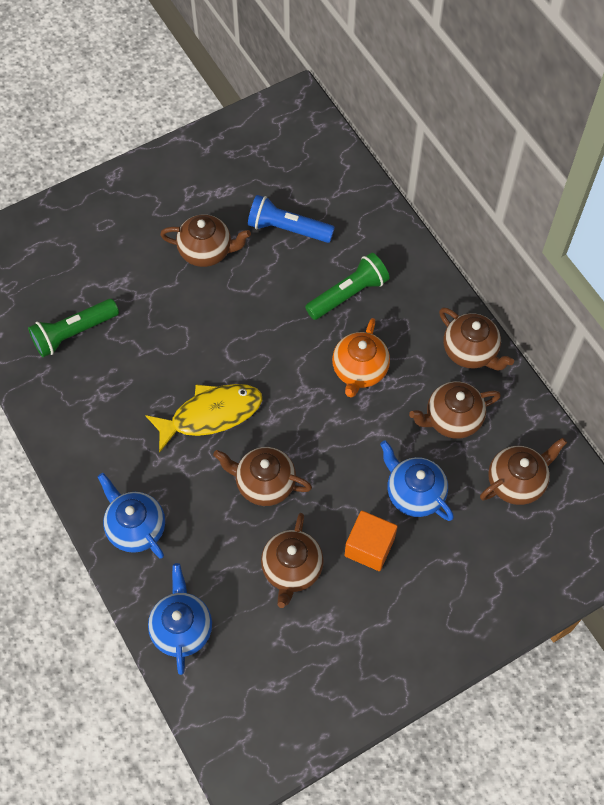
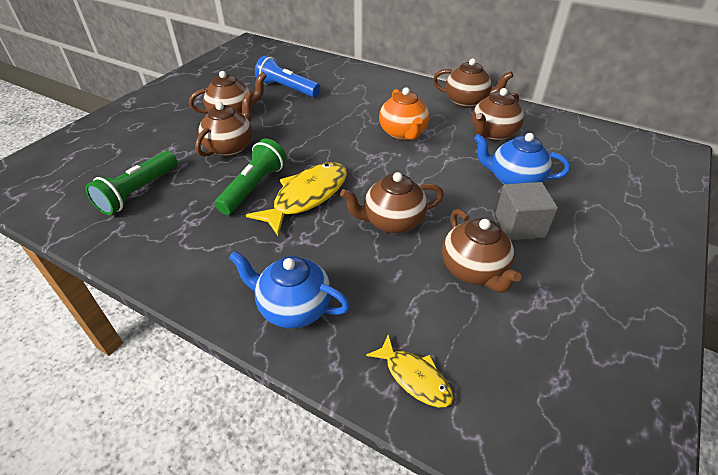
camera: 30 degrees left, 20 degrees down
blue teapot [148,563,212,675] -> yellow fish [366,335,453,407]
blue flashlight [248,195,335,243] -> blue flashlight turned 45 degrees clockwise [255,56,320,97]
green flashlight [305,253,389,320] -> green flashlight moved to [215,138,287,215]
orange cube [344,511,398,571] -> grey cube [495,182,558,240]
brown teapot [480,438,567,505] -> brown teapot moved to [195,92,253,157]

